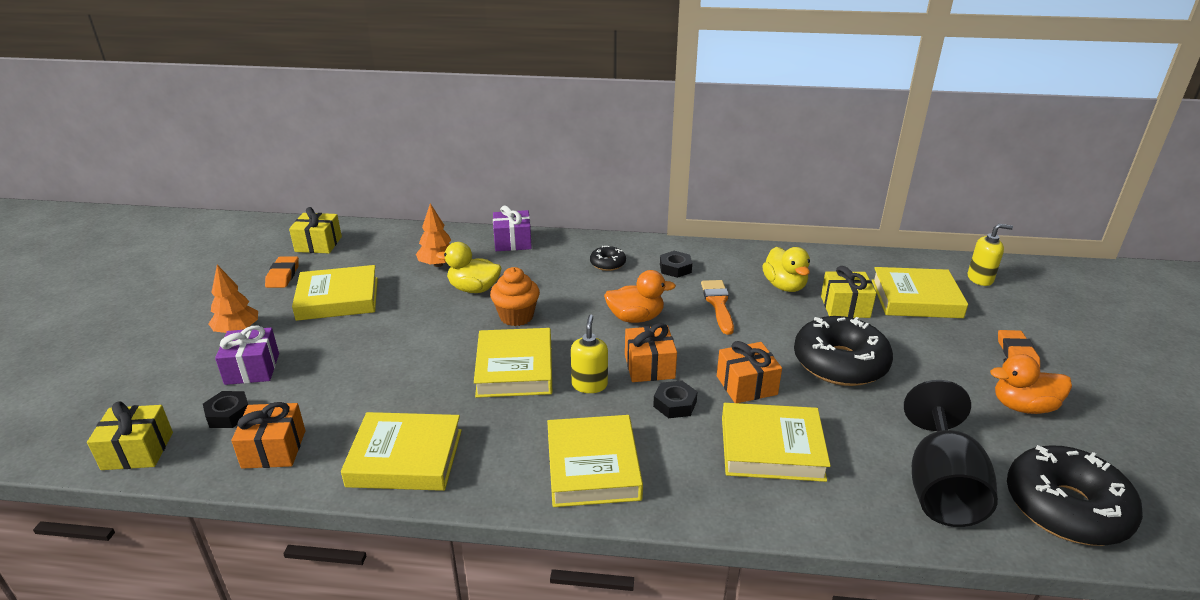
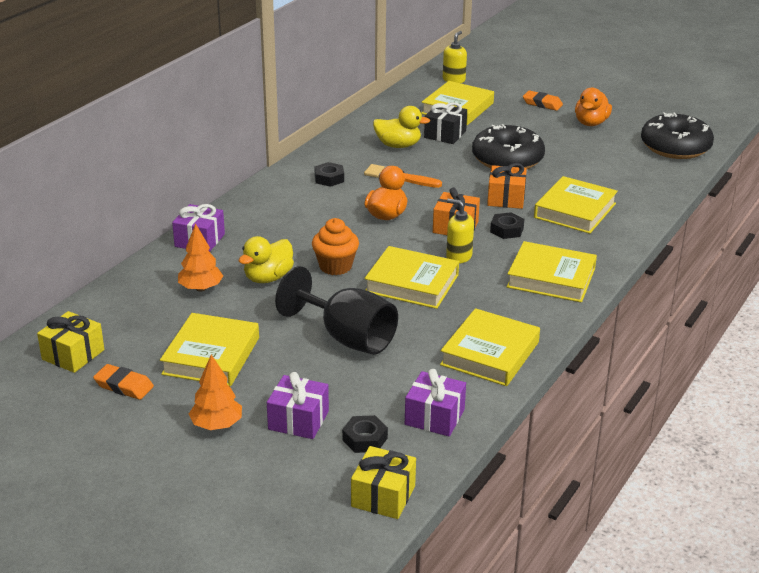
camera: 65 degrees left, 0 degrees up
orange gift [231,402,305,469] -> purple gift [405,369,466,437]
black donut [590,246,626,271] -> none
yellow gift [821,266,876,318] -> black gift [424,102,467,144]
black goblet [904,380,998,527] -> black goblet moved to [275,266,398,355]

